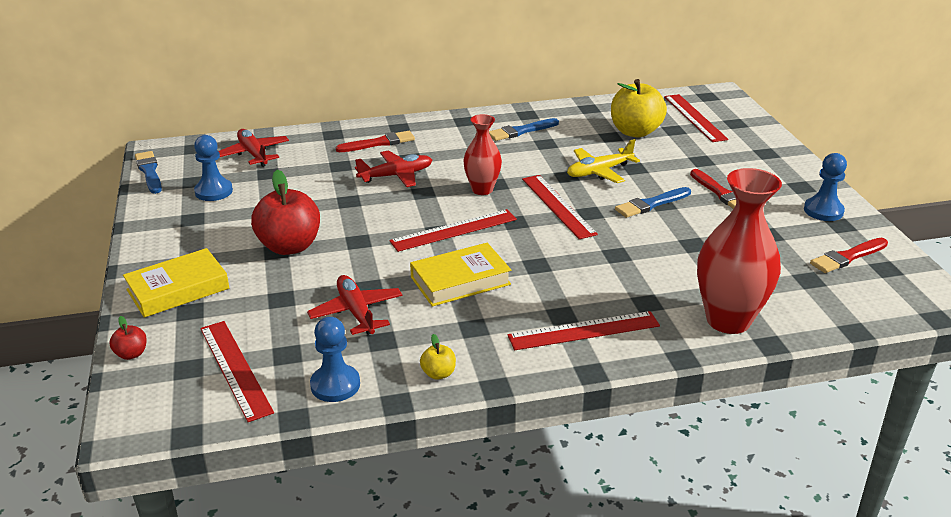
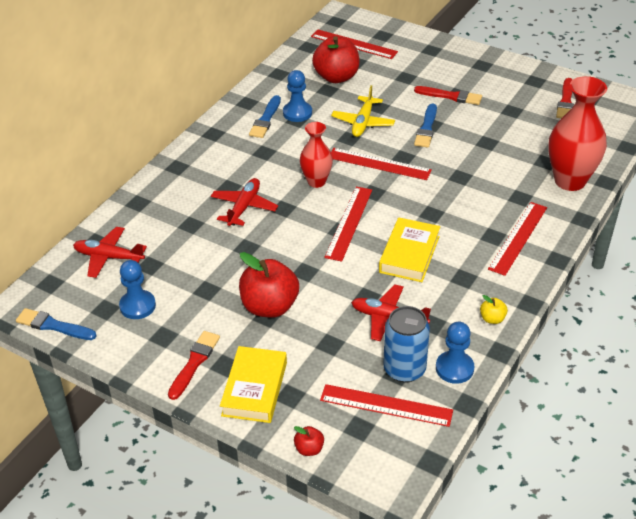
camera: 45 degrees left, 10 degrees up
red brush [336,131,415,152] -> red brush moved to [168,331,220,400]
yellow apple [611,79,667,137] -> red apple [312,36,360,83]
blue pawn [804,153,847,221] -> blue pawn moved to [283,70,312,122]
none -> blue can [383,306,430,383]

